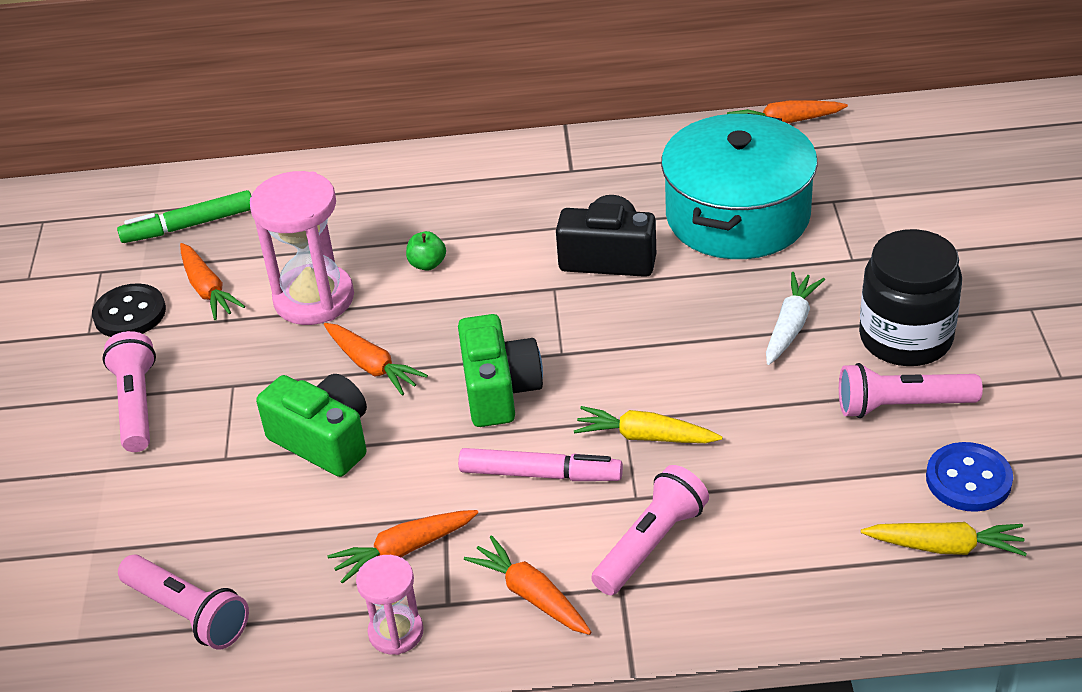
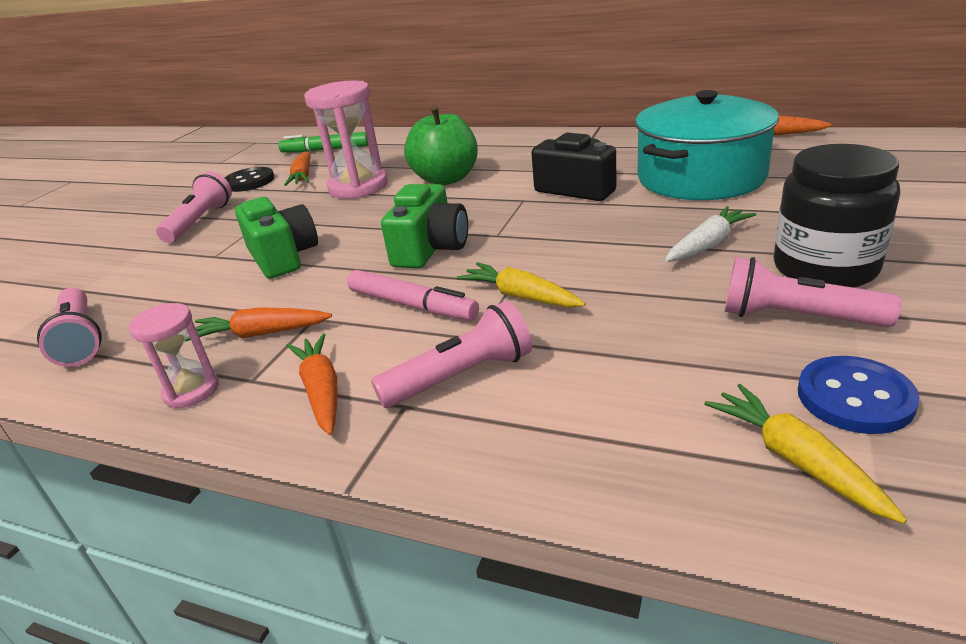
camera: 25 degrees right, 10 degrees down
orange carrot [324,323,428,396] -> none
green apple [406,231,446,271] -> green apple [404,105,478,185], size x2.34
yellow carrot [861,522,1027,556] -> yellow carrot turned 150 degrees counterclockwise [704,384,907,524]

